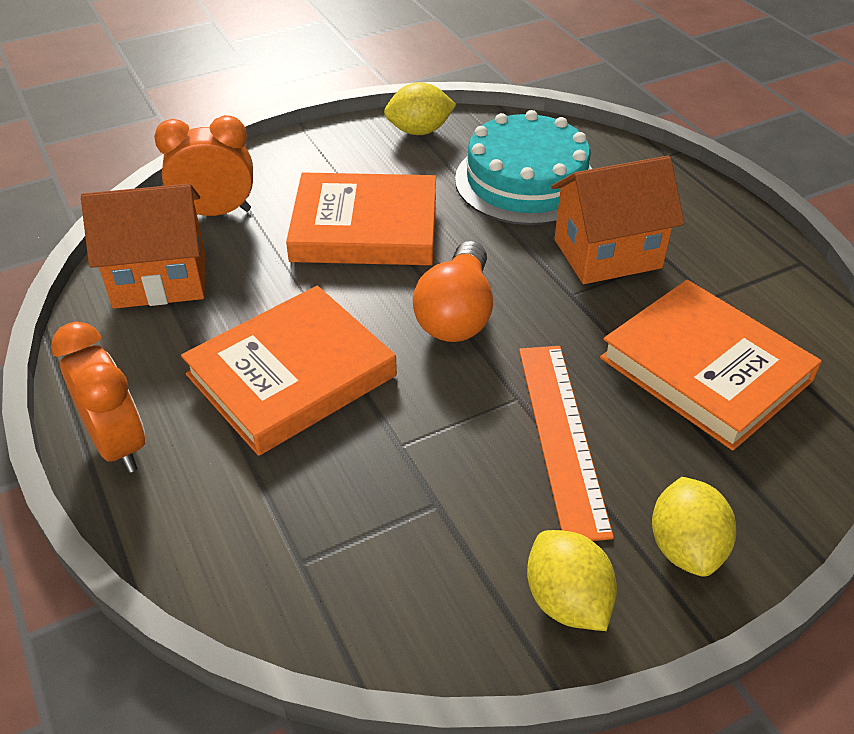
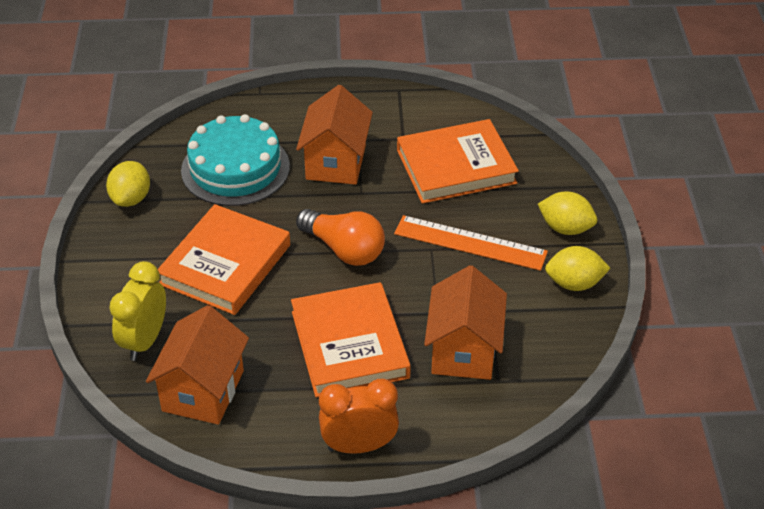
camera: 65 degrees left, 0 degrees up
orange clock [154,115,253,216] -> yellow clock [109,261,166,361]
none -> orange house [424,265,507,380]

